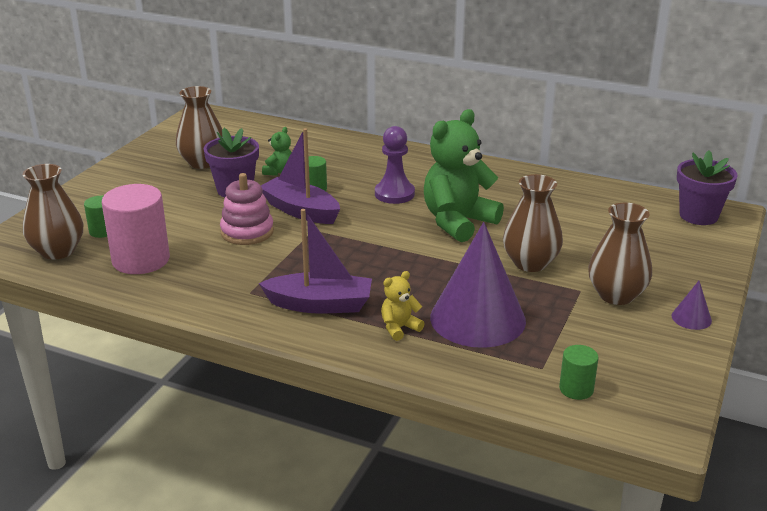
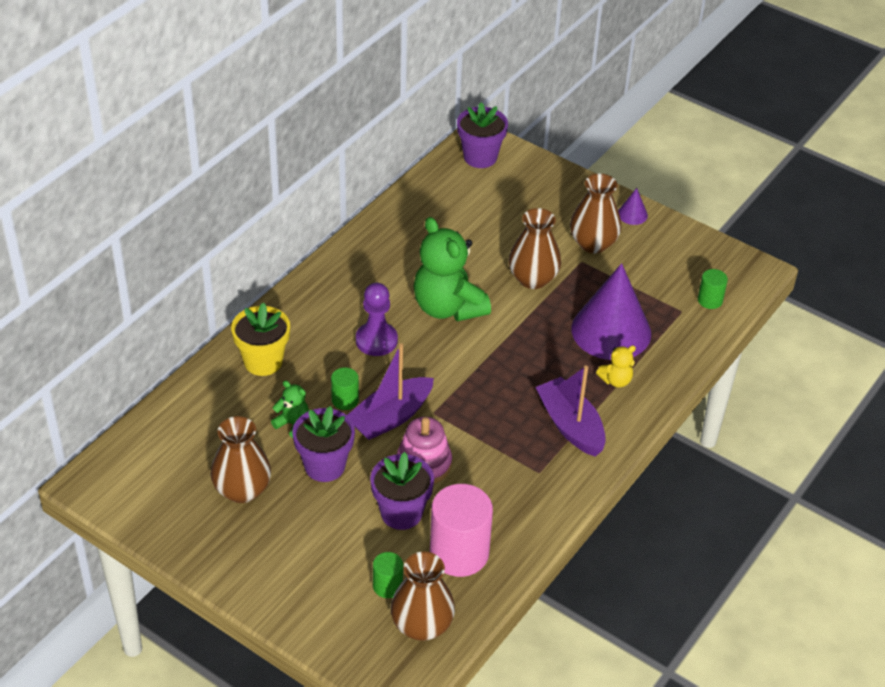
camera: 80 degrees left, 15 degrees up
purple boat [259,209,372,314] -> purple boat turned 45 degrees counterclockwise [536,365,606,457]
yellow teddy bear [381,271,425,341] -> yellow teddy bear turned 90 degrees counterclockwise [596,346,636,388]
none -> yellow flower pot [231,302,290,376]
none -> purple flower pot [370,452,434,530]

